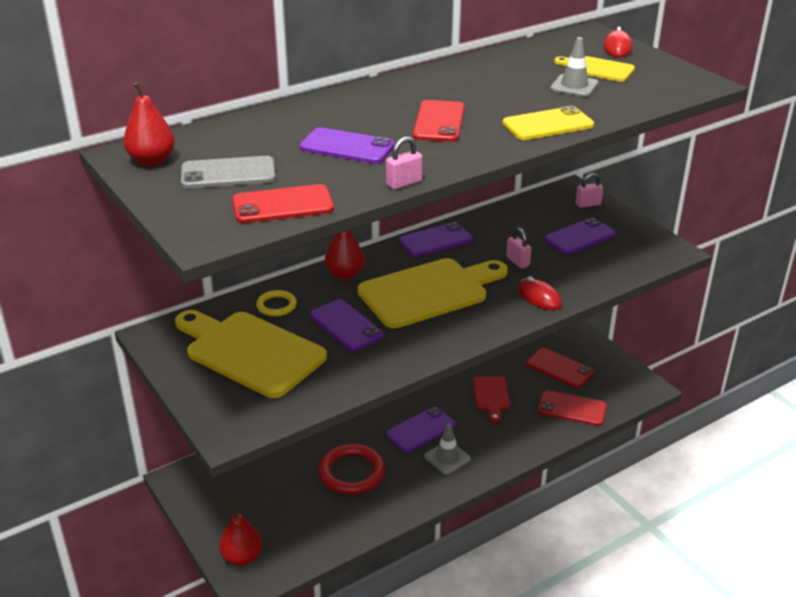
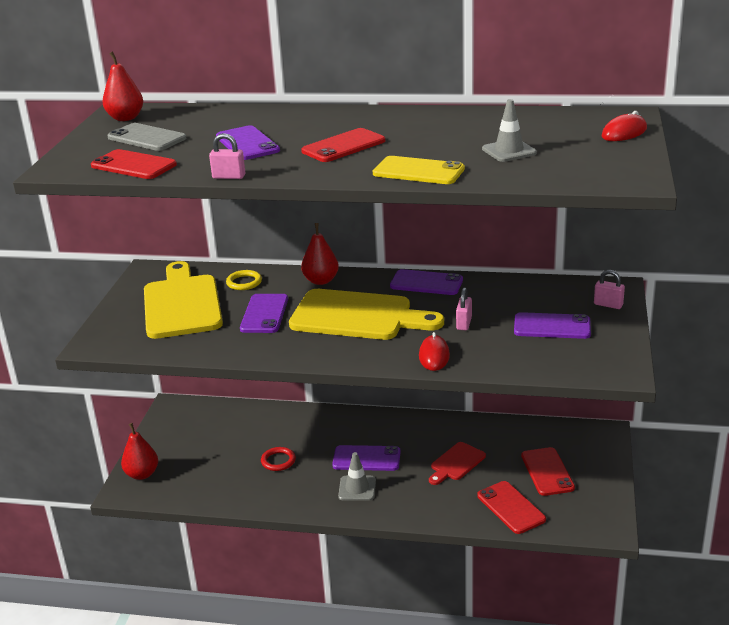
camera: 45 degrees right, 5 degrees down
red ring [319,444,385,495] -> red ring [261,447,296,471], size x0.56
yellow cutting board [554,56,635,82] -> none

